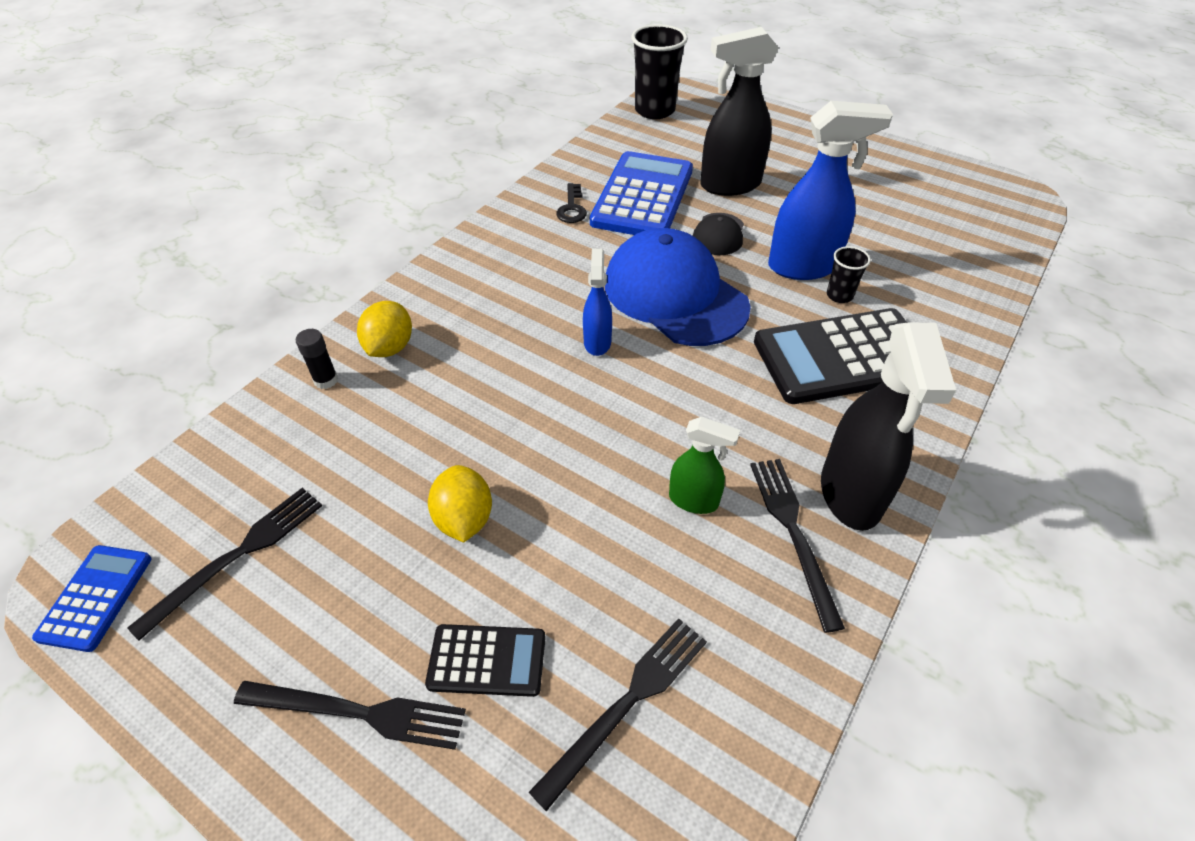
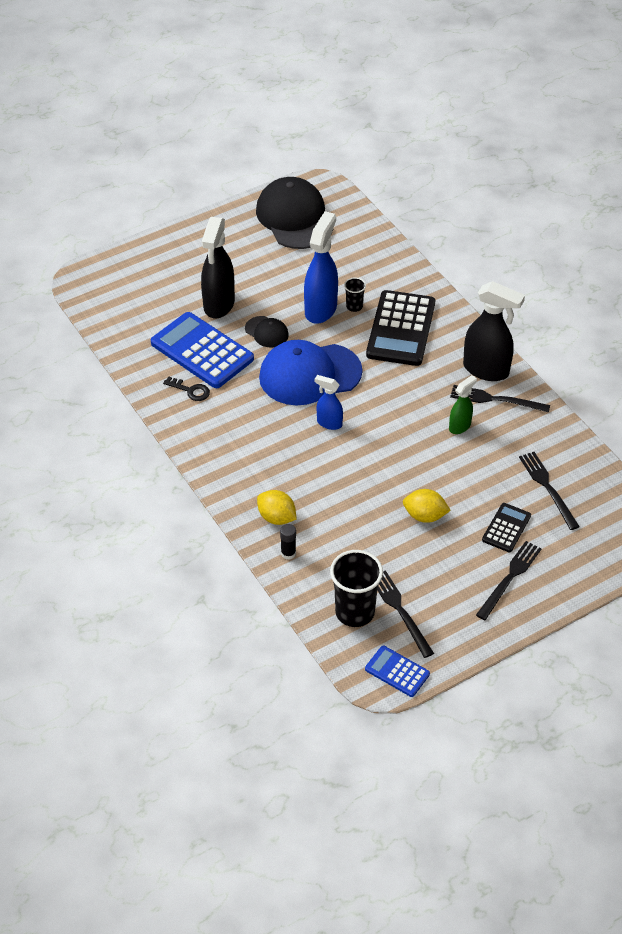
camera: 65 degrees left, 0 degrees up
black cup [631,24,688,119] -> black cup moved to [330,550,383,627]
none -> black cap [256,177,333,249]

